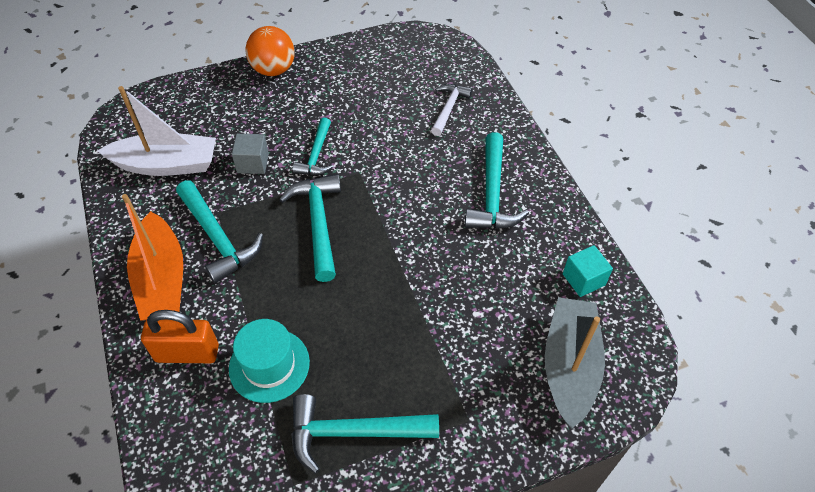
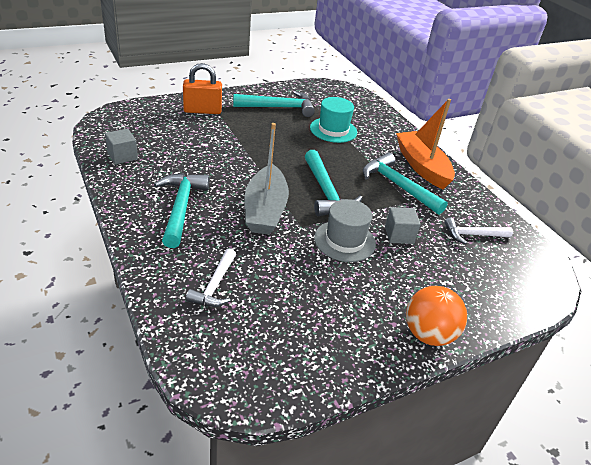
camera: 170 degrees right, 15 degrees down
white boat [97,86,216,176] -> white hammer [444,217,513,244]
orange padlock [141,310,219,363] -> orange padlock moved to [183,63,222,114]
turquoise hammer [293,117,333,175] -> grey hat [314,199,376,262]
grey boat [545,297,605,429] -> grey boat moved to [244,123,289,235]
turquoise cube [563,245,613,297] -> grey cube [105,129,138,164]

